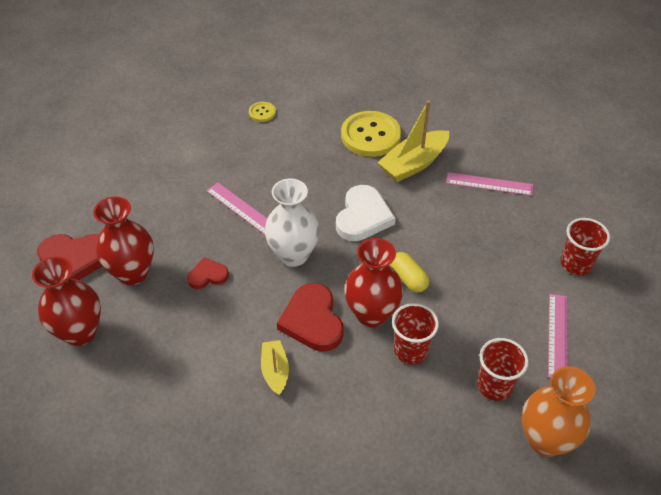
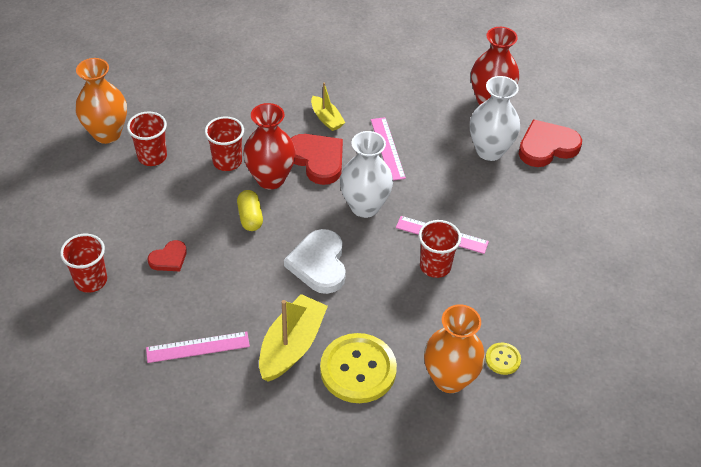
camera: 155 degrees right, 0 degrees up
red vase [93,196,154,285] -> white vase [470,76,520,161]
red heart [187,258,229,289] -> red heart moved to [148,240,187,271]
yellow capsule [390,252,429,292] -> yellow capsule turned 45 degrees clockwise [237,190,263,231]
pink ruler [548,294,567,378] -> pink ruler moved to [371,117,406,181]
none -> red cup [419,220,461,278]
none -> orange vase [424,304,485,393]

